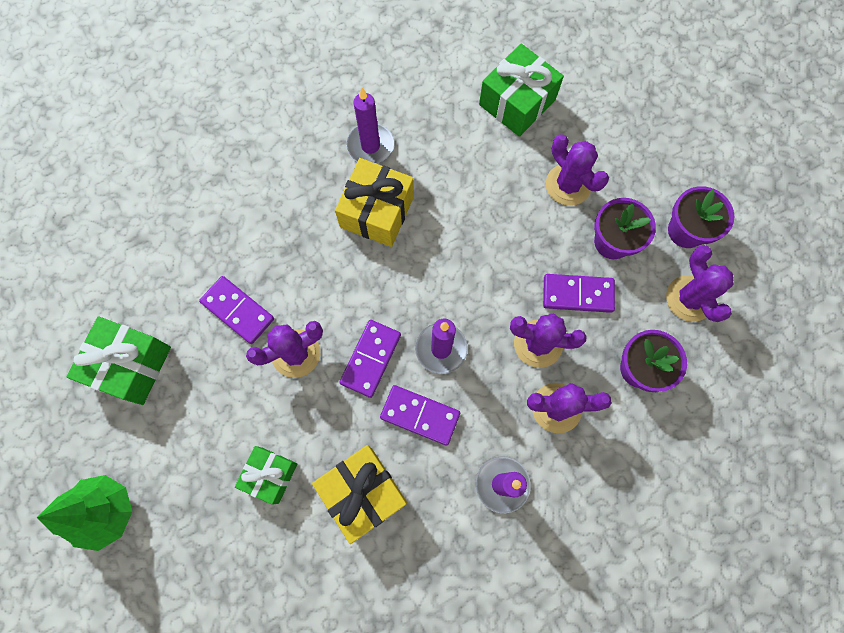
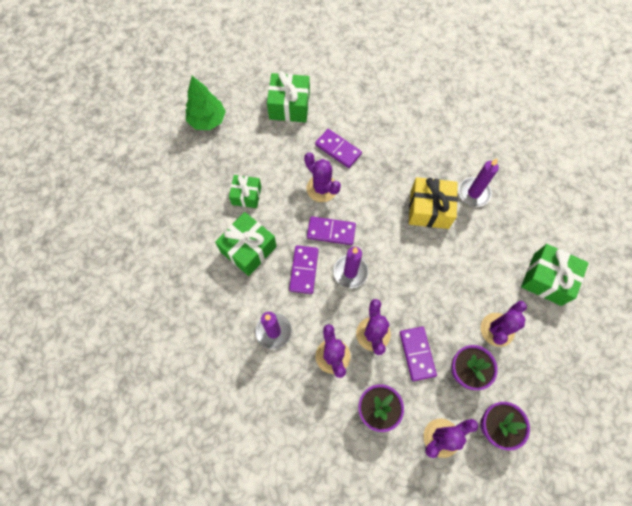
camera: 75 degrees right, 5 degrees down
purple domino [199,276,274,344] -> purple domino turned 75 degrees counterclockwise [315,129,362,168]
yellow gift [312,445,407,544] -> green gift [215,212,277,276]

